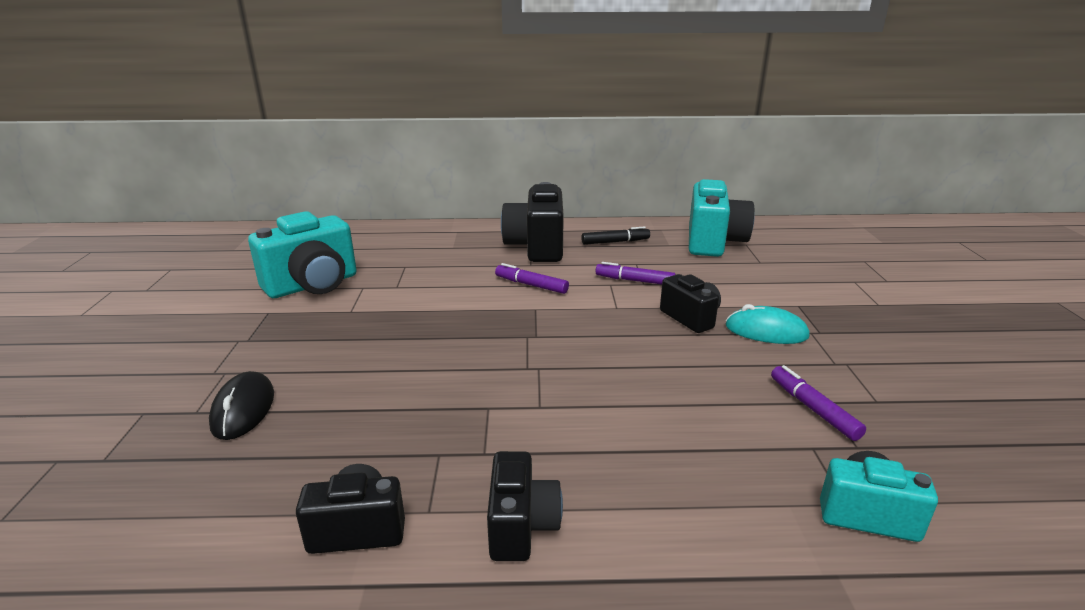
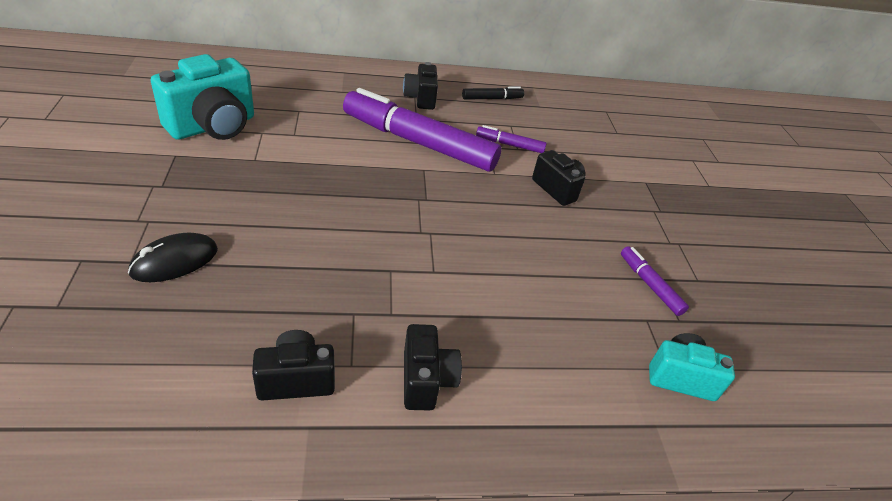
camera: 10 degrees left, 15 degrees up
black mouse [209,371,274,440] -> black mouse turned 60 degrees clockwise [128,232,218,282]
purple marker [495,263,569,294] -> purple marker [343,88,501,172], size x2.31
black camera [501,182,564,262] -> black camera [403,62,438,110], size x0.58
turquoise camera [689,179,755,257] -> none
turquoise mouse [725,304,810,344] -> none

